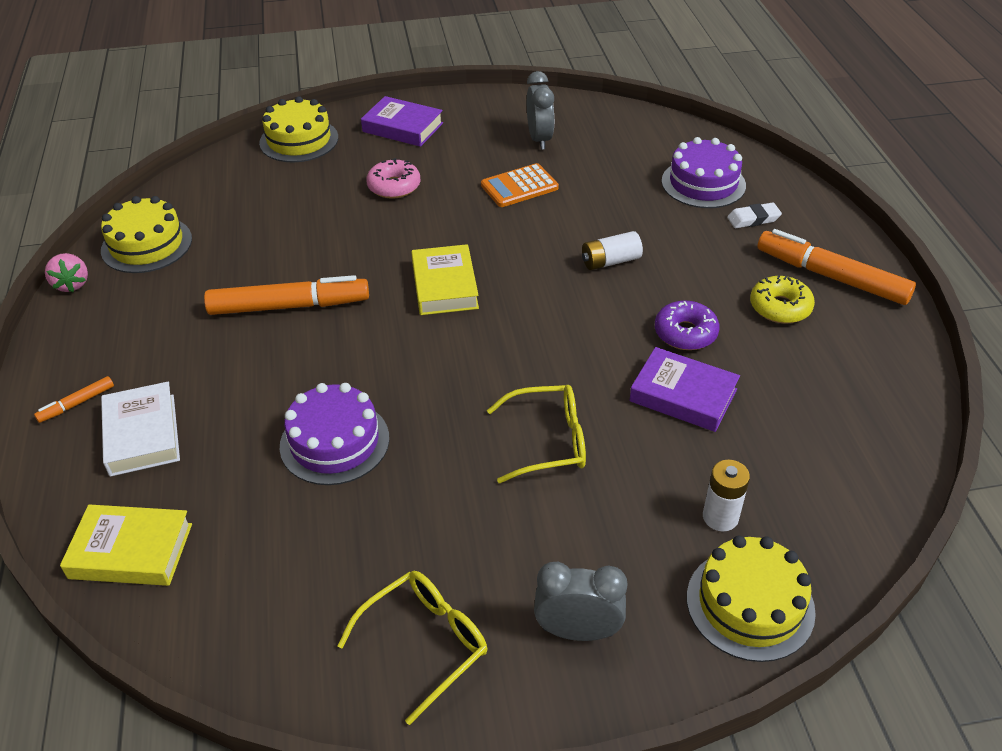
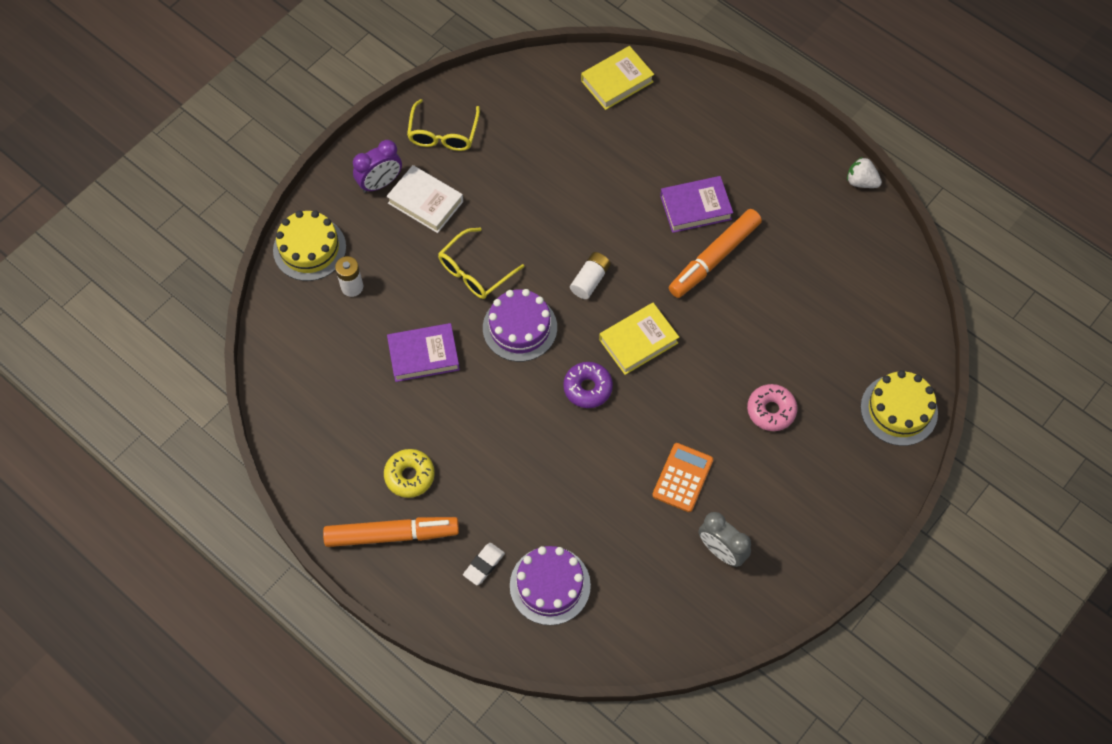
camera: 140 degrees right, 20 degrees up
orange marker [34,376,114,423] -> none
pink strawberry [45,253,88,293] -> white strawberry [847,157,882,188]
yellow cake [101,196,192,273] -> none
white book [101,382,180,477] -> white book moved to [386,165,463,233]
purple cake [280,383,389,485] -> purple cake moved to [483,289,557,362]
purple book [361,96,443,147] -> purple book moved to [660,176,733,233]
yellow book [411,244,479,315] -> yellow book turned 75 degrees counterclockwise [599,303,679,375]
grey clock [534,562,628,641] -> purple clock [353,140,402,193]
white battery [582,231,643,270] -> white battery moved to [570,252,611,299]
purple donut [655,301,720,350] -> purple donut moved to [563,362,613,408]

